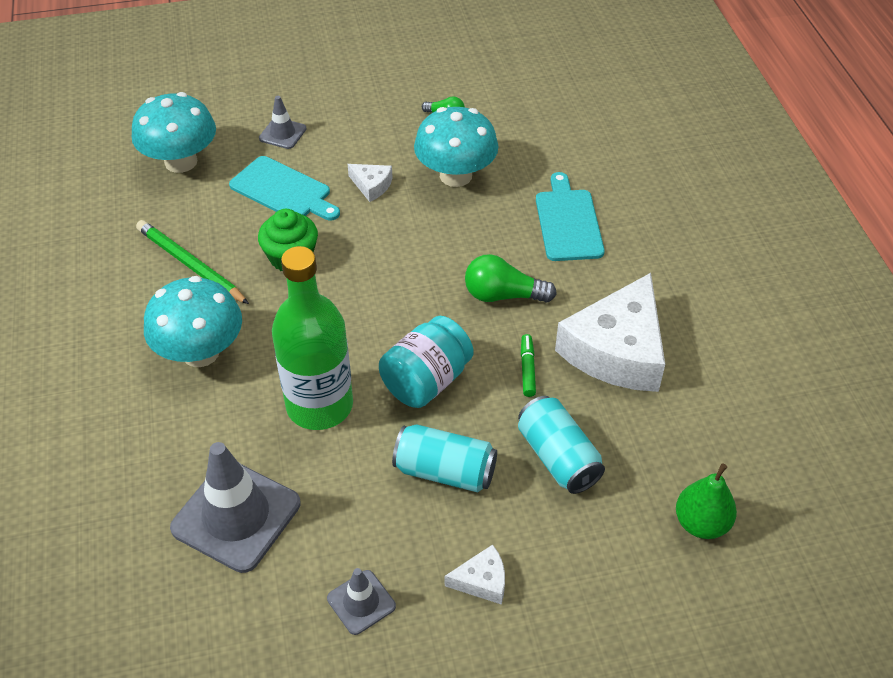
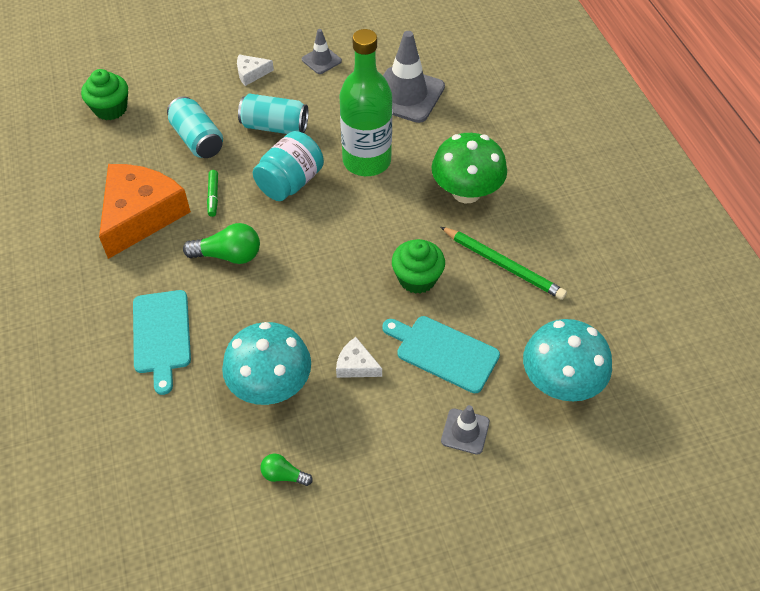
camera: 175 degrees right, 5 degrees up
turquoise mushroom [144,276,242,367] -> green mushroom [432,133,507,203]
white cheese [555,273,665,392] -> orange cheese [99,164,191,259]
green pear [676,463,737,539] -> green cupcake [81,69,128,120]

